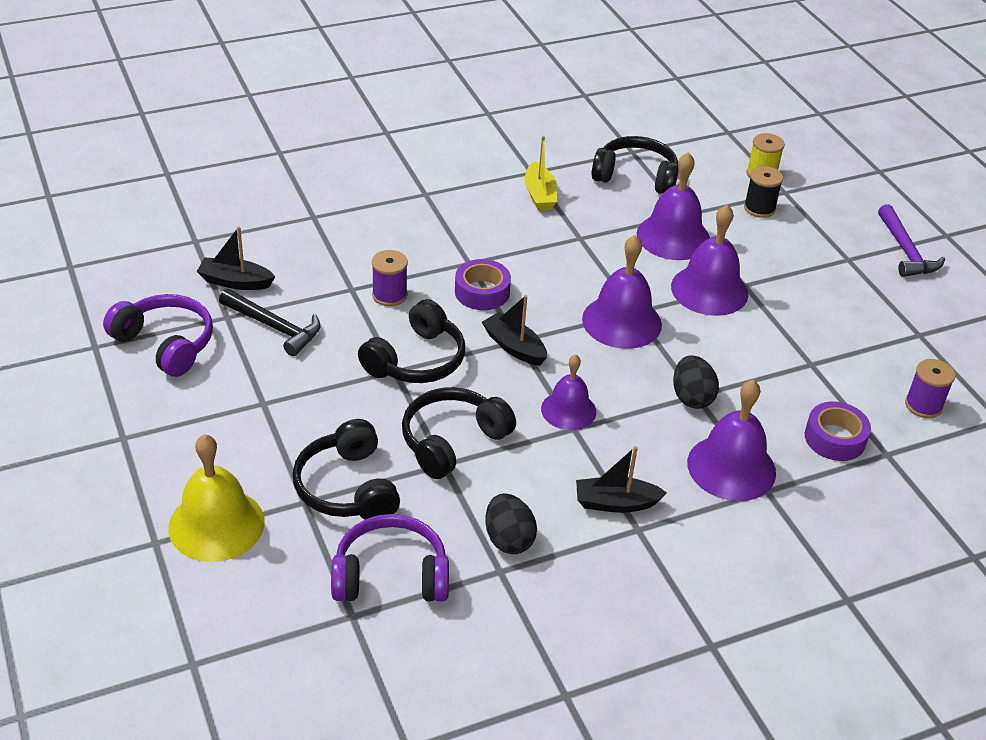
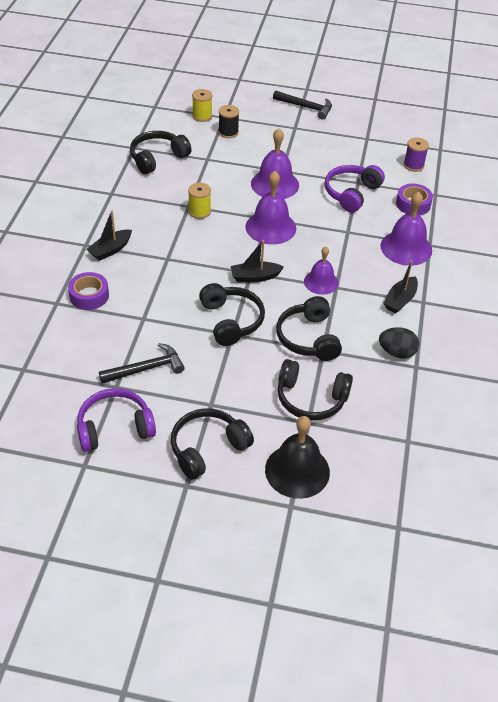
camera: 55 degrees left, 5 degrees up
yellow bell [168,434,265,562] -> black bell [265,416,330,499]
black boat [197,227,275,290] -> black boat moved to [87,210,132,261]
purple headphones [331,514,449,602] -> purple headphones moved to [325,165,385,212]
purple spool [372,250,408,306] -> none
purple tape [455,259,511,310] -> purple tape moved to [68,272,109,310]
yellow boat [525,136,557,210] -> none
purple bell [636,152,710,260] -> none
black egg [673,355,719,409] -> none
purple hammer [878,204,945,277] -> black hammer [273,90,332,120]
none -> black headphones [171,408,254,480]
none -> yellow spool [188,183,211,219]

